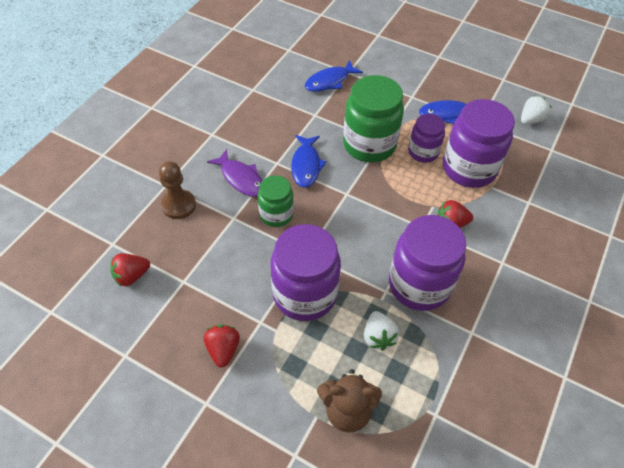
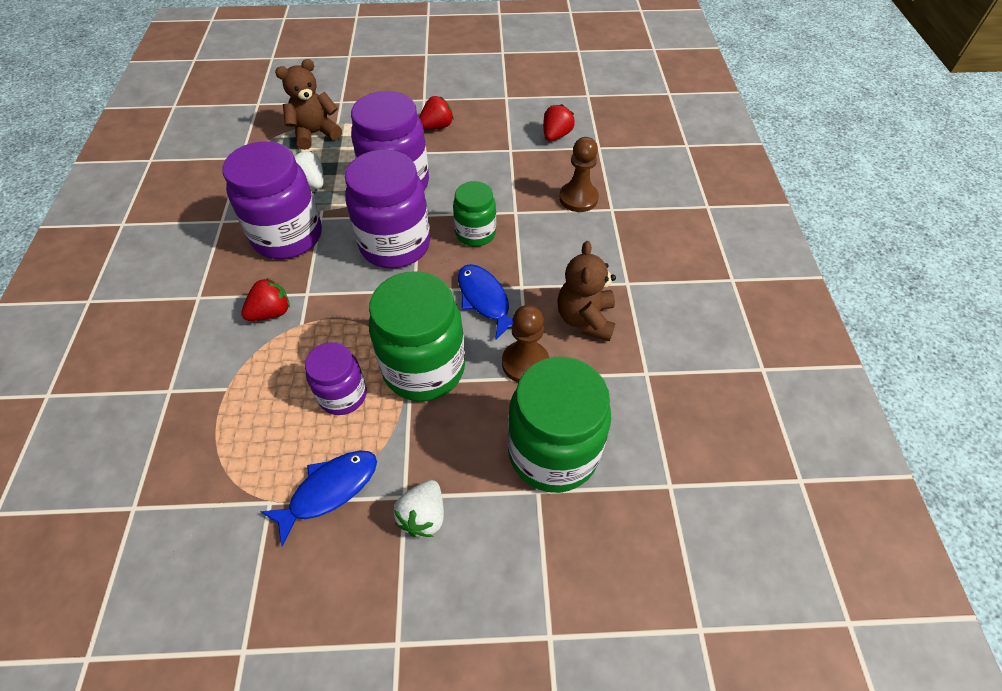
camera: 150 degrees right, 0 degrees up
red strawberry [204,324,240,368] -> red strawberry turned 90 degrees counterclockwise [419,96,454,130]
purple fish [207,149,263,197] -> none
blue fish [305,60,363,92] -> green jar [508,357,611,493]
purple jar [443,99,515,188] -> purple jar moved to [345,150,430,268]
white strawberry [521,96,552,124] -> white strawberry moved to [394,480,444,537]
none -> brown pawn [502,305,549,382]
none -> brown teddy bear [557,241,616,341]

